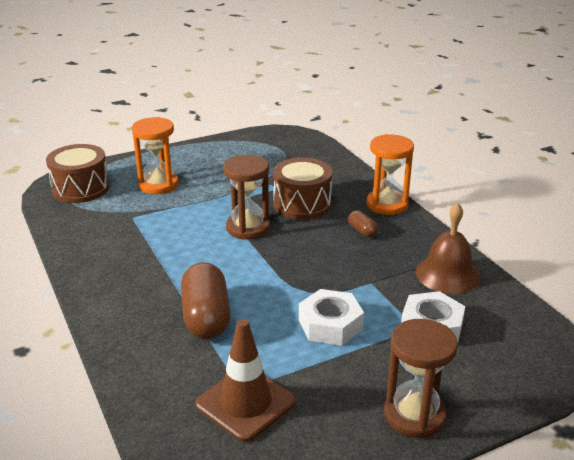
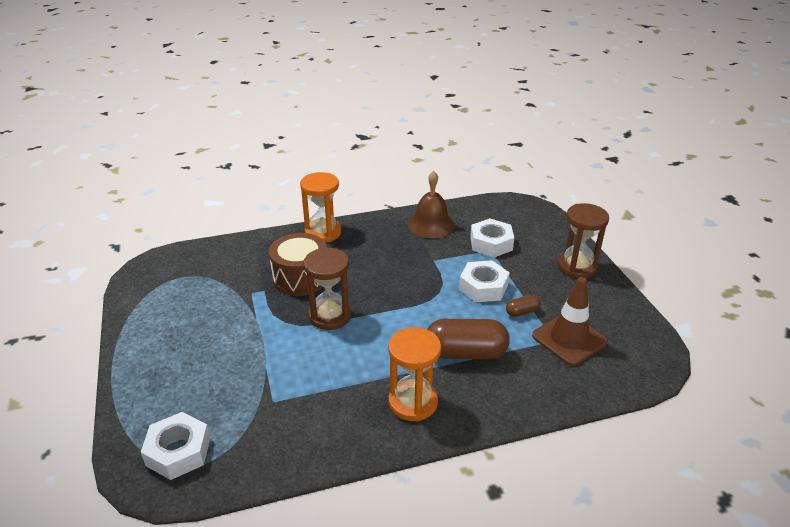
camera: 80 degrees left, 5 degrees up
brown drum [46,144,110,203] -> white nut [141,412,210,480]
orange hourglass [132,117,179,194] -> orange hourglass moved to [388,327,441,422]
brown capsule [348,210,379,238] -> brown capsule moved to [506,295,541,317]

